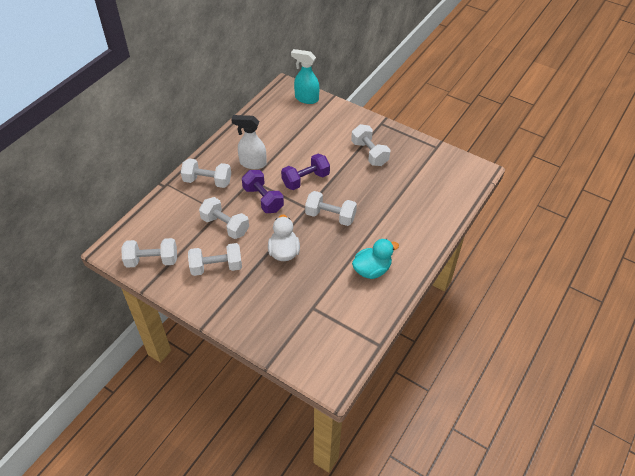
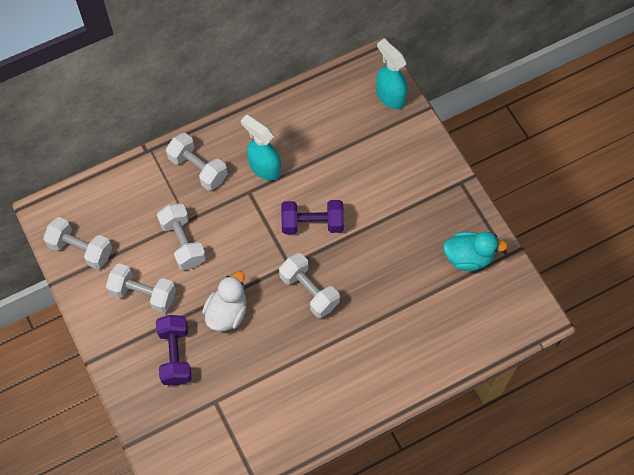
camera: 30 degrees right, 15 degrees up
white spray bottle [231,115,266,169] -> turquoise spray bottle [241,115,281,180]
purple dumbbell [242,170,284,213] -> purple dumbbell moved to [156,315,192,386]
white dumbbell [351,124,390,166] -> none
turquoise duck [352,239,399,279] -> turquoise duck moved to [443,232,508,271]

